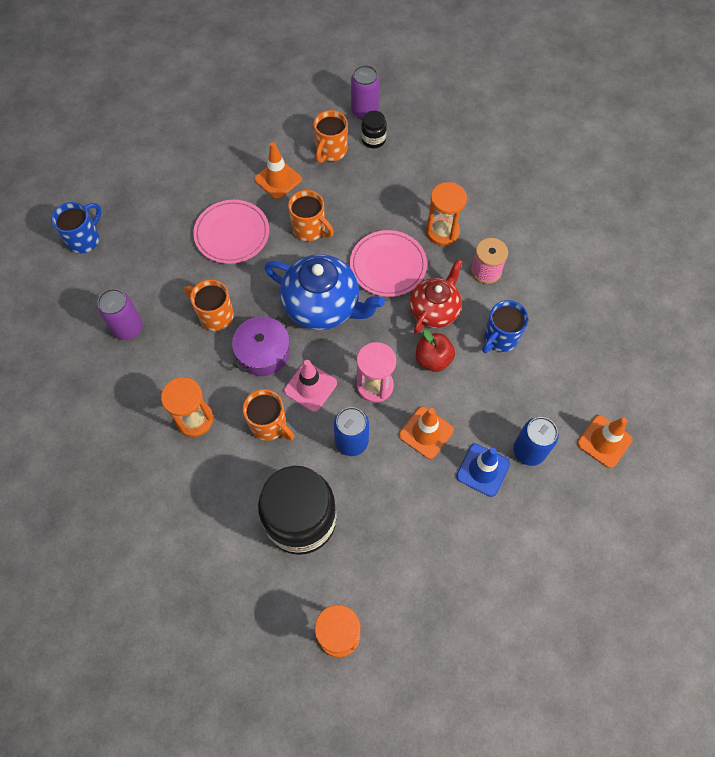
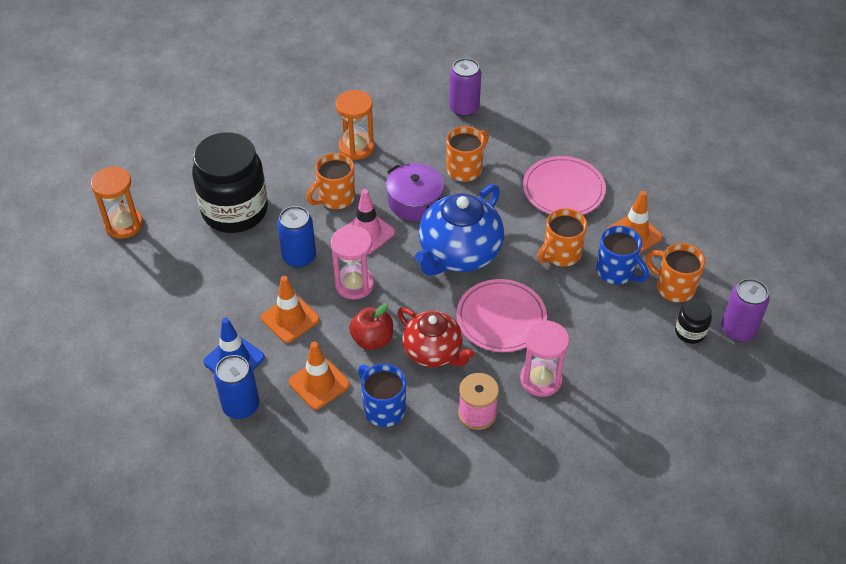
camera: 100 degrees right, 15 degrees down
blue mug [51,202,102,254] -> blue mug moved to [596,226,649,284]
orange hourglass [426,182,467,246] -> pink hourglass [520,320,569,397]
orange traffic cone [577,415,632,468] -> orange traffic cone moved to [289,342,350,410]

